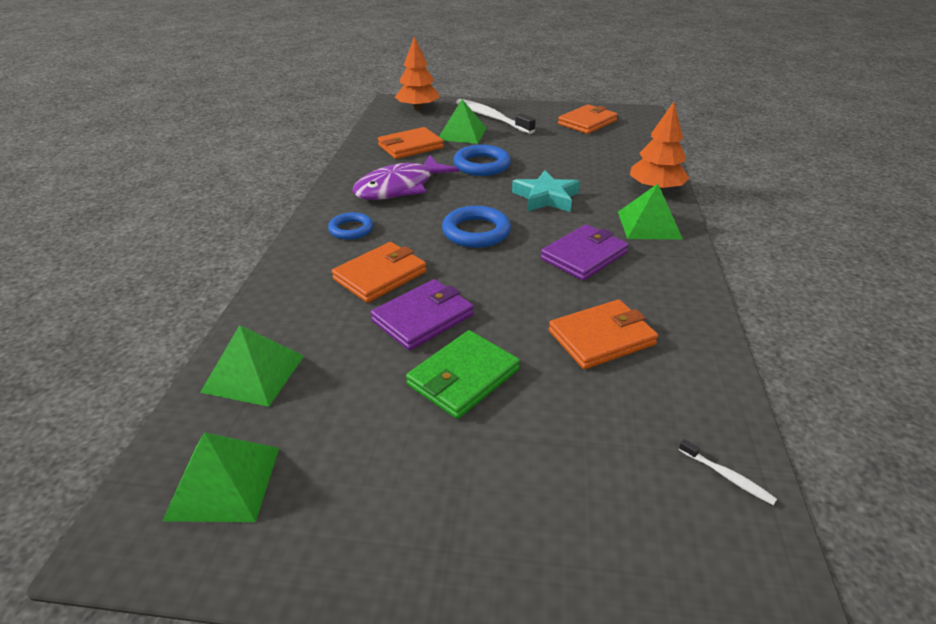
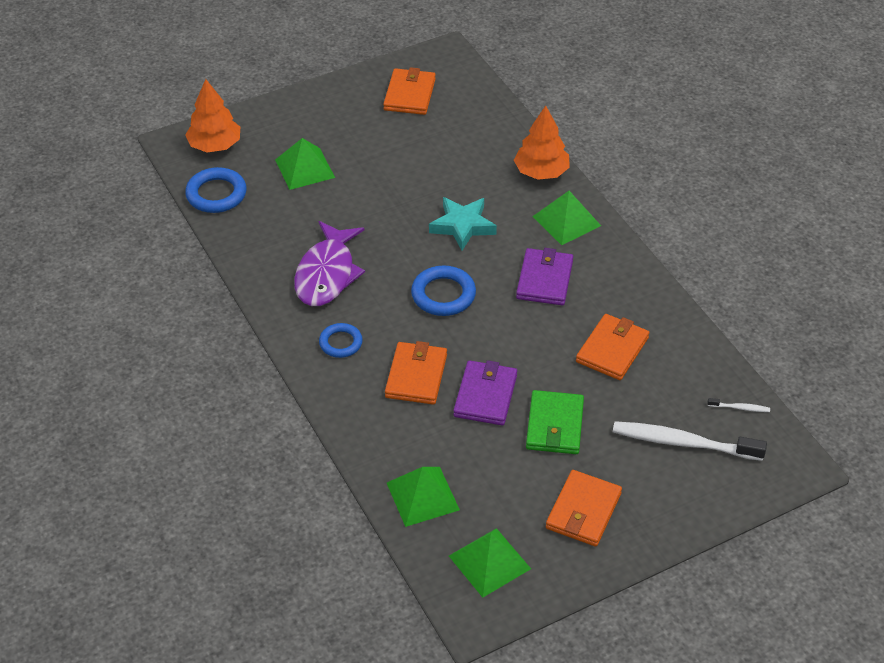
camera: 35 degrees left, 10 degrees up
orange wallet [378,127,444,159] -> orange wallet moved to [546,470,622,546]
blue ring [453,145,511,176] -> blue ring moved to [185,167,247,213]
white toothbrush [456,99,536,134] -> white toothbrush moved to [613,421,767,461]

